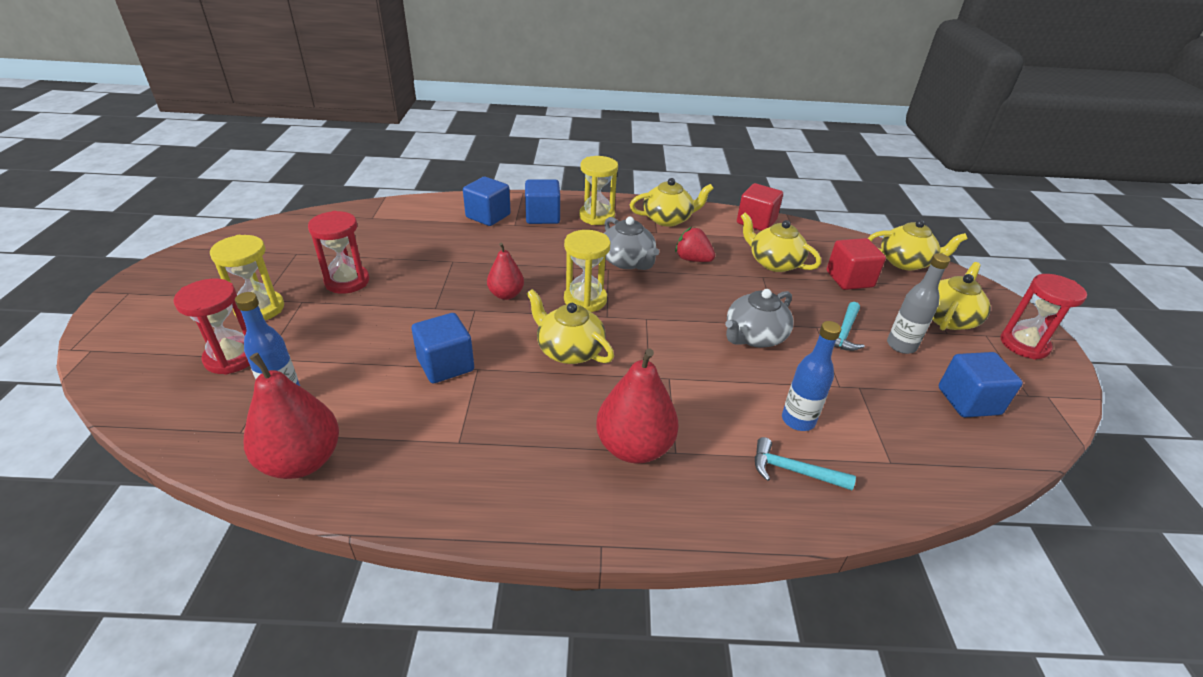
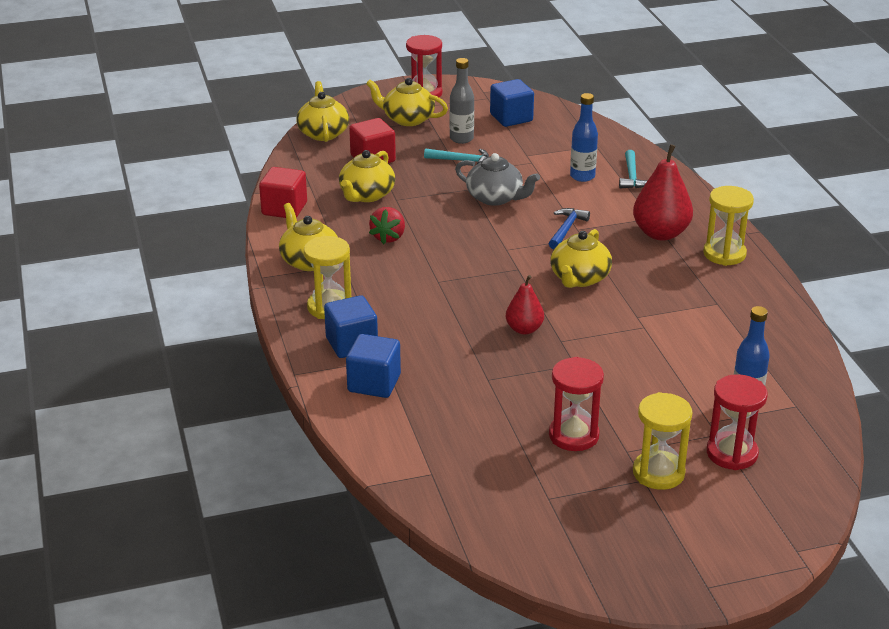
camera: 105 degrees left, 5 degrees down
red pear [244,353,339,479] -> none
blue cube [412,313,474,383] -> none
yellow hourglass [564,230,610,312] -> yellow hourglass moved to [703,186,754,266]
grey teapot [604,217,659,270] -> none
none -> blue hammer [549,208,590,249]

